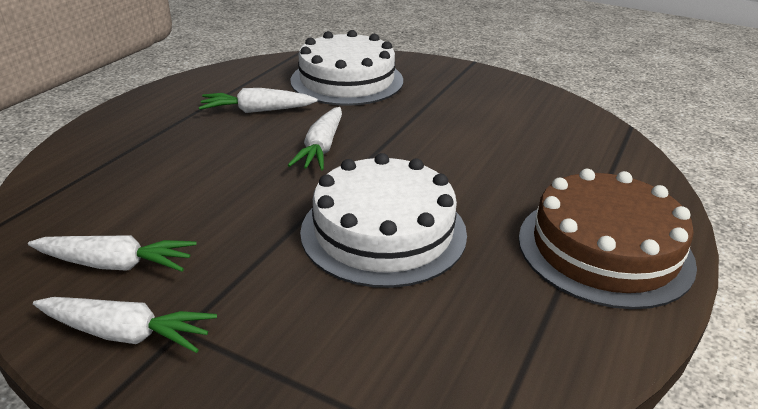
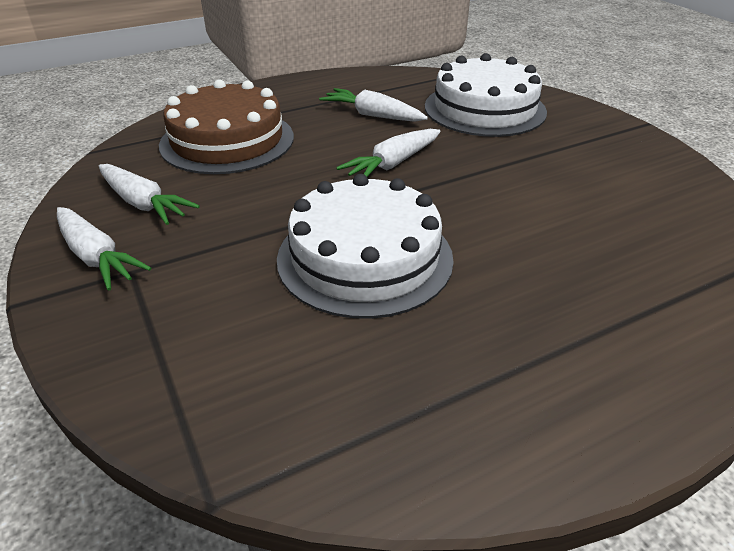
camera: 35 degrees right, 5 degrees up
brown cake [519,169,697,309] -> brown cake moved to [159,79,294,174]

